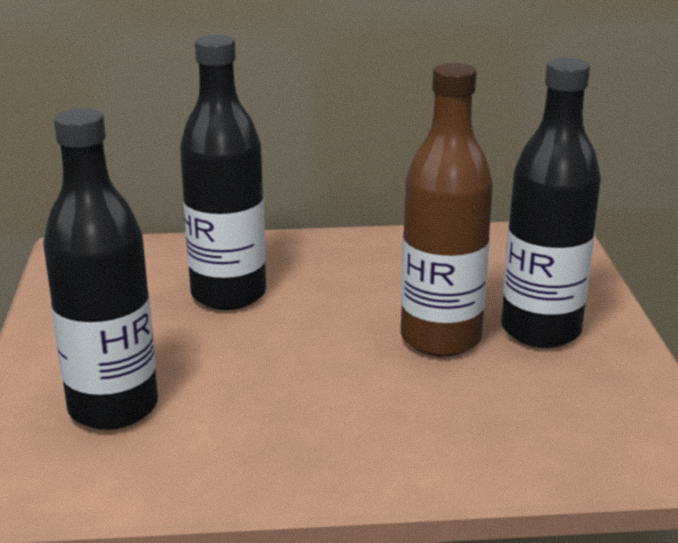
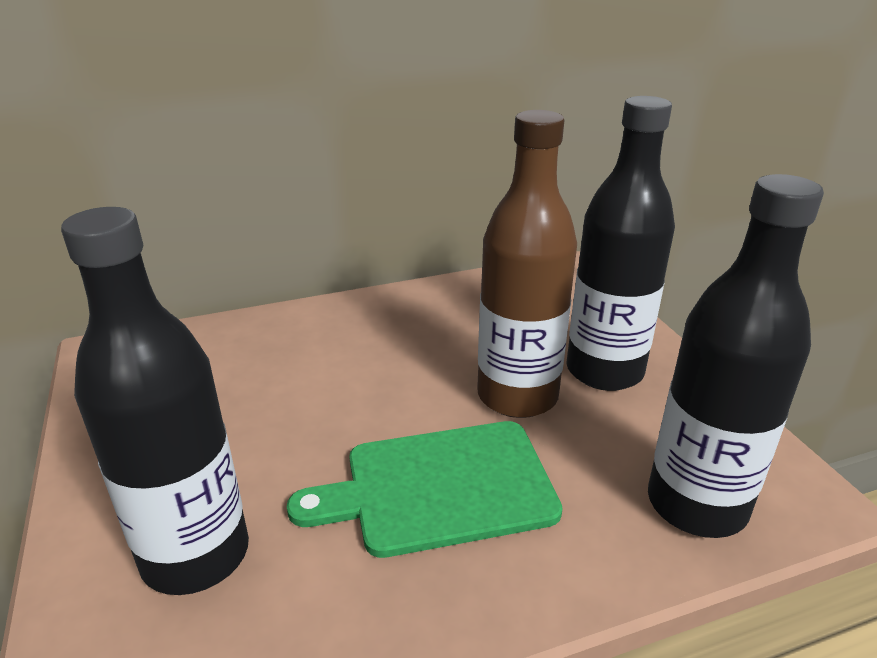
camera: 15 degrees left, 5 degrees up
black bottle [180,35,266,310] -> black bottle moved to [648,174,824,538]
none -> green cutting board [287,421,563,558]

